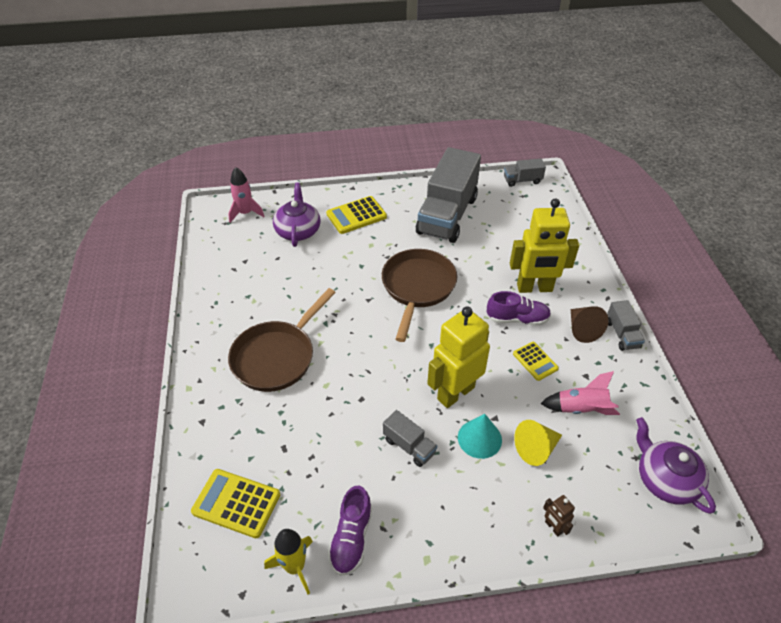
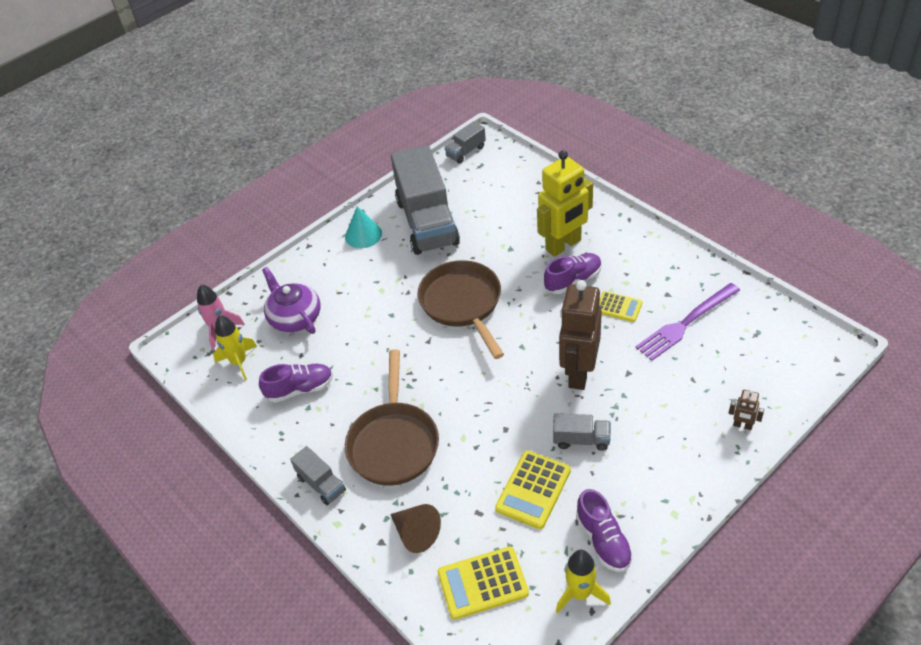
camera: 30 degrees left, 0 degrees up
yellow calculator [326,196,387,234] -> yellow calculator moved to [495,450,571,529]
yellow robot [427,307,490,408] -> brown robot [559,280,602,390]
turquoise cone [458,414,502,459] -> turquoise cone moved to [345,206,382,248]
yellow cone [514,420,562,466] -> none
pink rocket [540,371,620,415] -> purple fork [635,283,740,361]
brown cone [571,306,609,343] -> brown cone moved to [390,504,441,553]
grey truck [607,300,645,351] -> grey truck moved to [290,446,346,505]
purple teapot [636,417,716,514] -> none
none -> yellow rocket [213,315,257,380]
none -> purple shoe [259,364,333,403]

